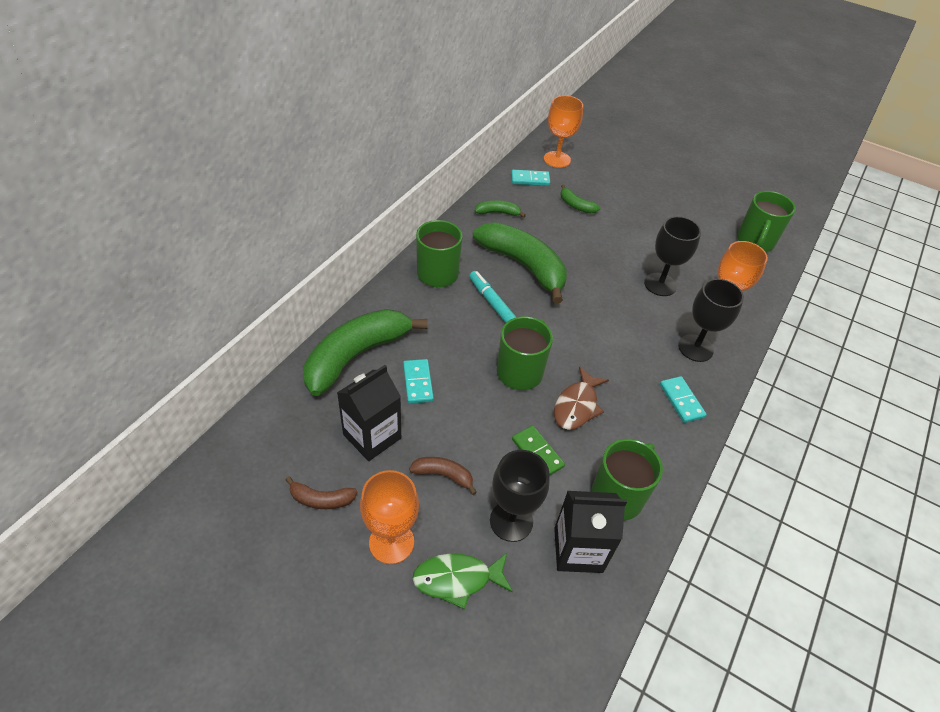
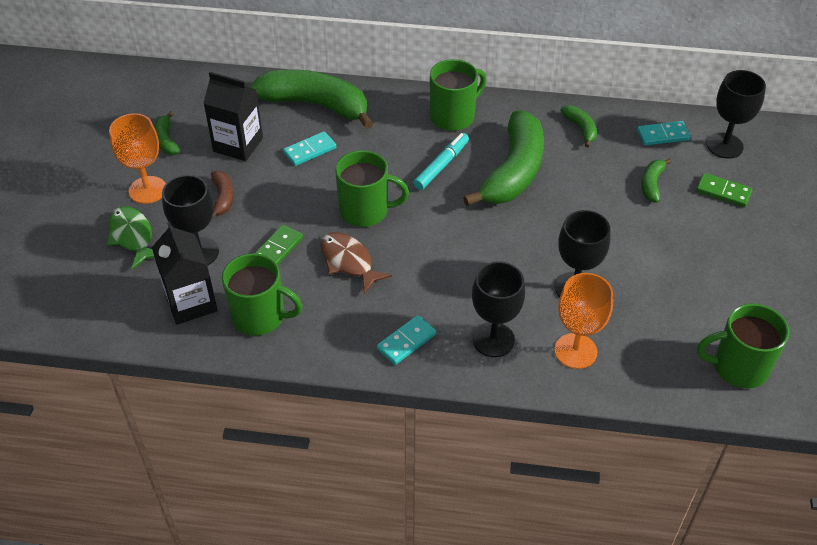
camera: 70 degrees right, 0 degrees up
brown banana [285,476,357,509] -> green banana [154,111,180,155]
turquoise domino [511,170,550,186] -> turquoise domino turned 75 degrees counterclockwise [637,121,691,145]
orange goblet [544,95,583,168] -> black goblet [707,70,766,159]
brown fish [554,366,609,430] -> brown fish turned 45 degrees clockwise [321,232,392,294]
none -> green domino [696,173,752,207]

